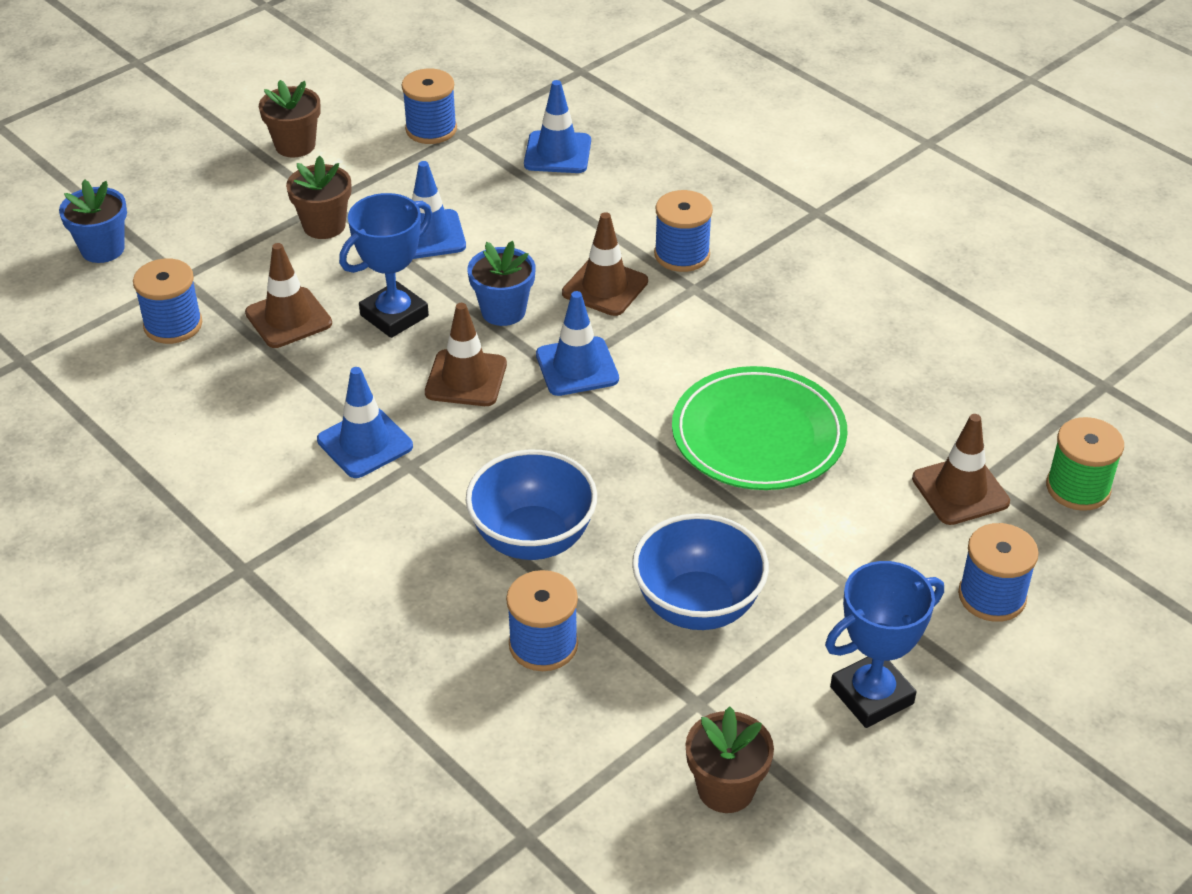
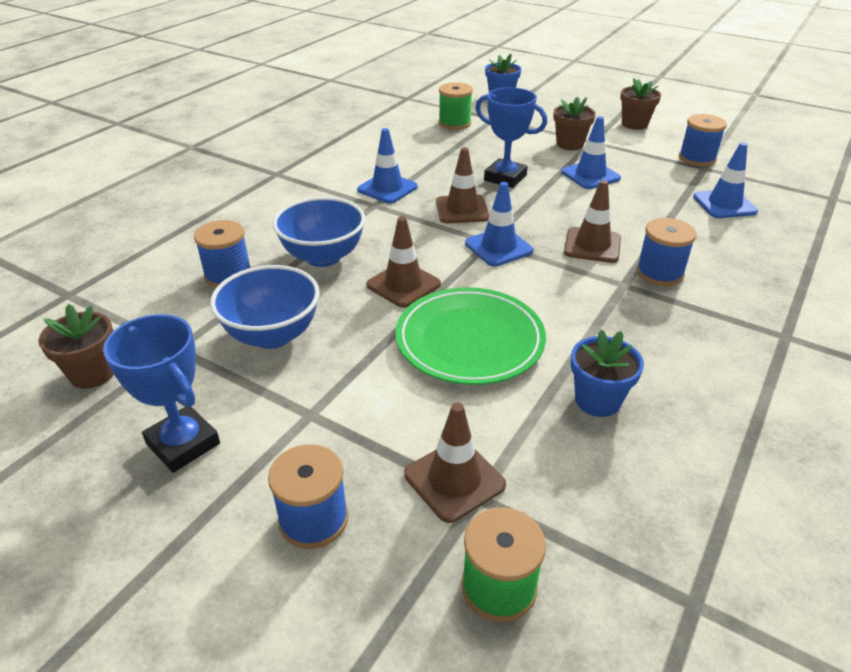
camera: 75 degrees right, 5 degrees down
blue spool [133,259,202,344] -> green spool [439,82,473,130]
brown traffic cone [245,243,332,348] -> brown traffic cone moved to [366,216,441,308]
blue flower pot [467,241,536,326] -> blue flower pot moved to [571,330,644,417]

